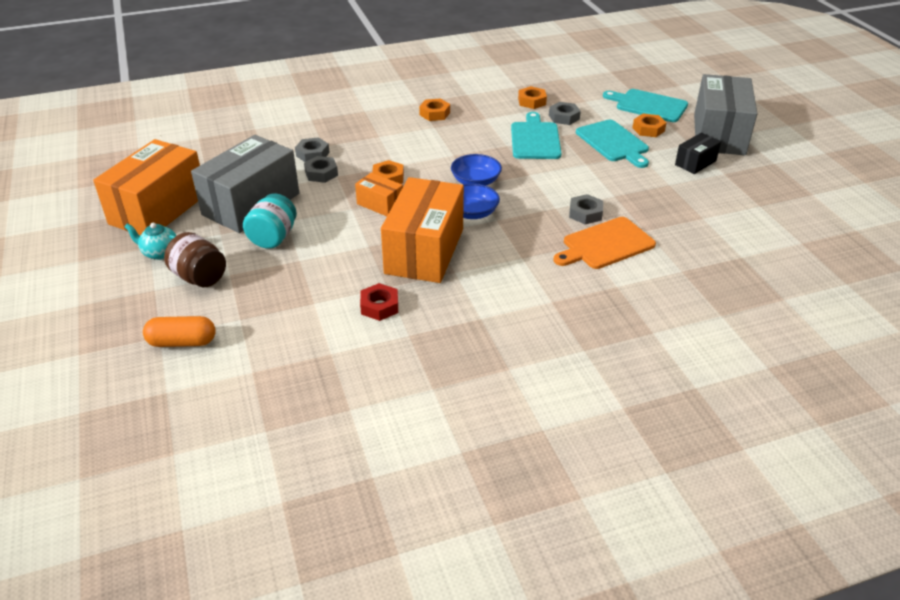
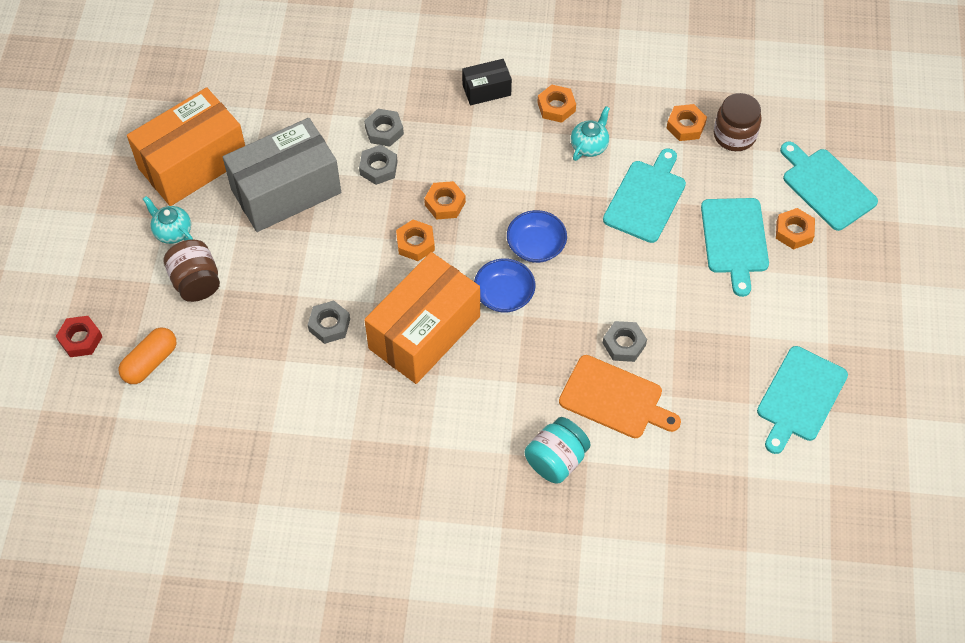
camera: 25 degrees right, 20 degrees up
orange capsule [143,316,216,347] -> orange capsule turned 75 degrees counterclockwise [119,328,176,384]
turquoise jar [243,193,297,249] -> turquoise jar moved to [525,417,591,483]
orange box [355,173,403,216] -> orange nut [396,220,435,261]
red nut [360,283,398,321] -> red nut moved to [56,316,102,357]
grey nut [549,102,581,125] -> grey nut moved to [308,301,350,344]
orange cutting board [554,217,656,269] -> orange cutting board turned 150 degrees counterclockwise [559,355,681,438]
black box [675,133,721,174] -> black box moved to [462,59,512,105]
grey box [694,74,757,156] -> none
none -> turquoise teapot [571,106,610,161]
none -> brown jar [714,93,762,151]
none -> turquoise cutting board [757,346,848,454]

